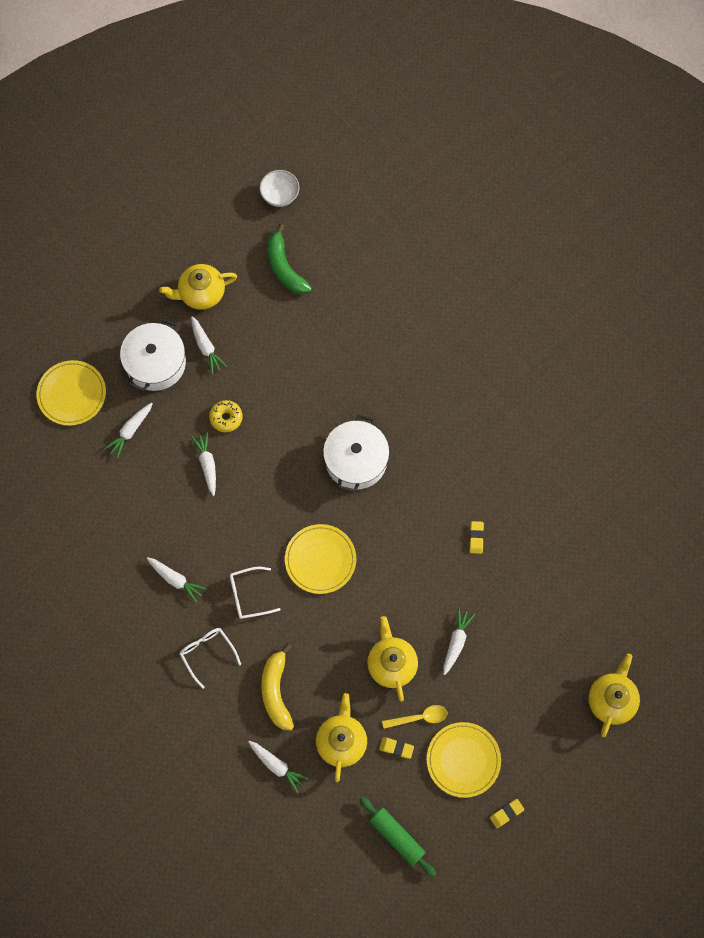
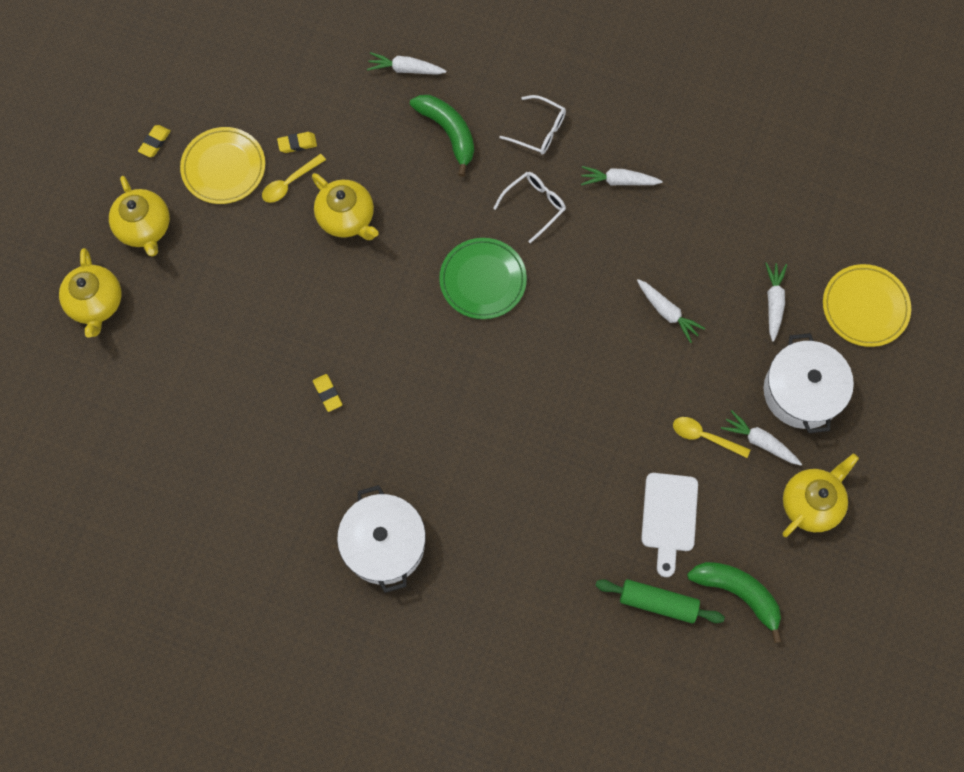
camera: 150 degrees right, 0 degrees up
yellow donut [209,400,243,432] -> none
white bowl [259,170,300,207] -> none
yellow banana [261,643,294,731] -> green banana [410,95,474,177]
yellow plate [285,524,356,594] -> green plate [439,238,527,319]
yellow teapot [316,693,367,782] -> yellow teapot moved to [109,176,170,257]
white pot [323,415,389,493] -> white pot moved to [337,485,426,593]
green rolling pin [359,797,436,877] -> green rolling pin moved to [595,579,725,623]
white carrot [443,608,475,675] -> none
none -> white cutting board [641,473,698,577]
none -> yellow spoon [673,417,750,458]

